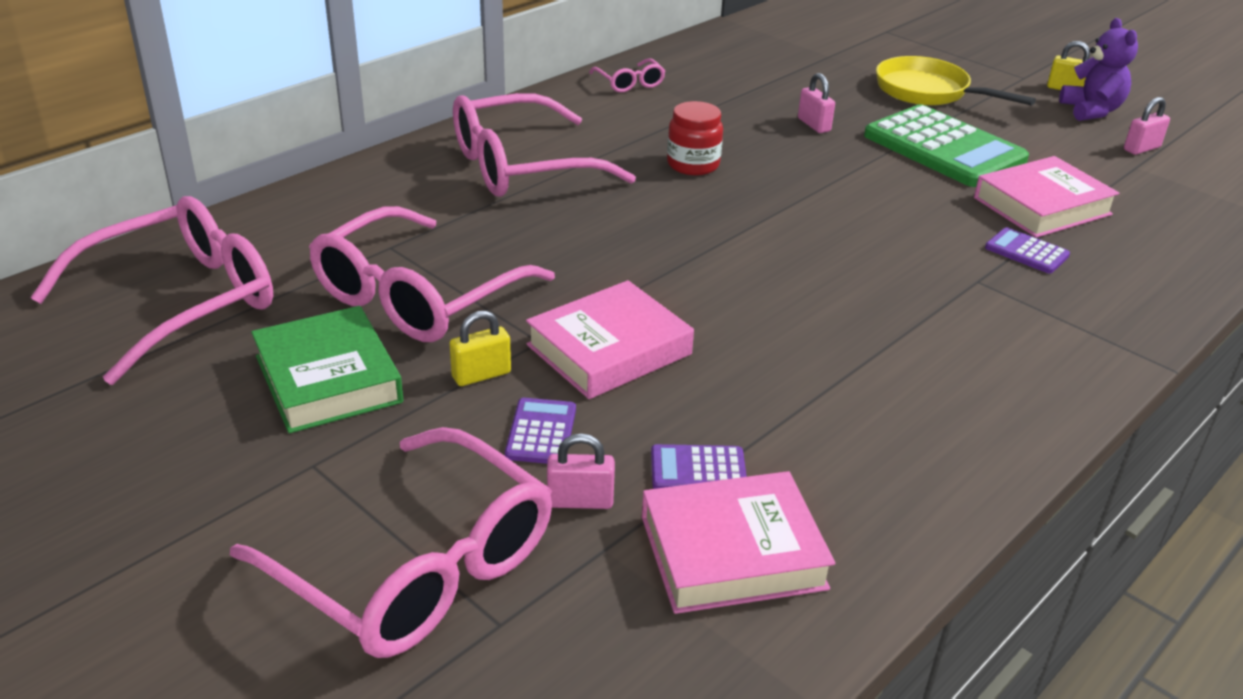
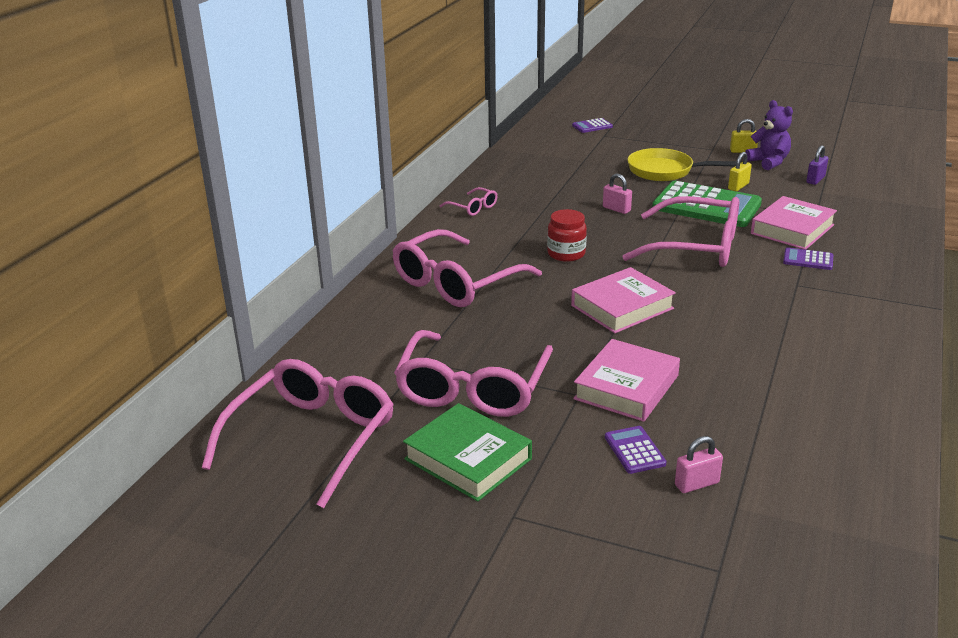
camera: 20 degrees left, 5 degrees down
pink glasses [230,427,552,658] -> pink glasses moved to [622,196,739,267]
yellow padlock [450,310,511,386] -> yellow padlock moved to [728,152,752,191]
pink book [642,471,835,614] -> pink book moved to [571,267,676,333]
purple calculator [651,444,747,489] -> purple calculator moved to [572,118,613,133]
pink padlock [1124,97,1170,155] -> purple padlock [806,145,828,185]

